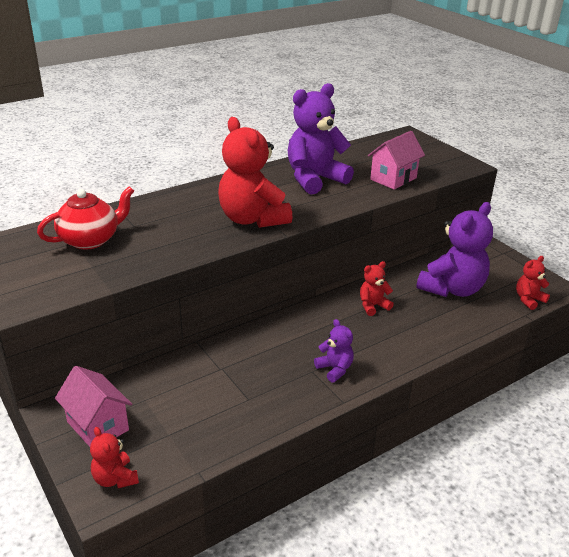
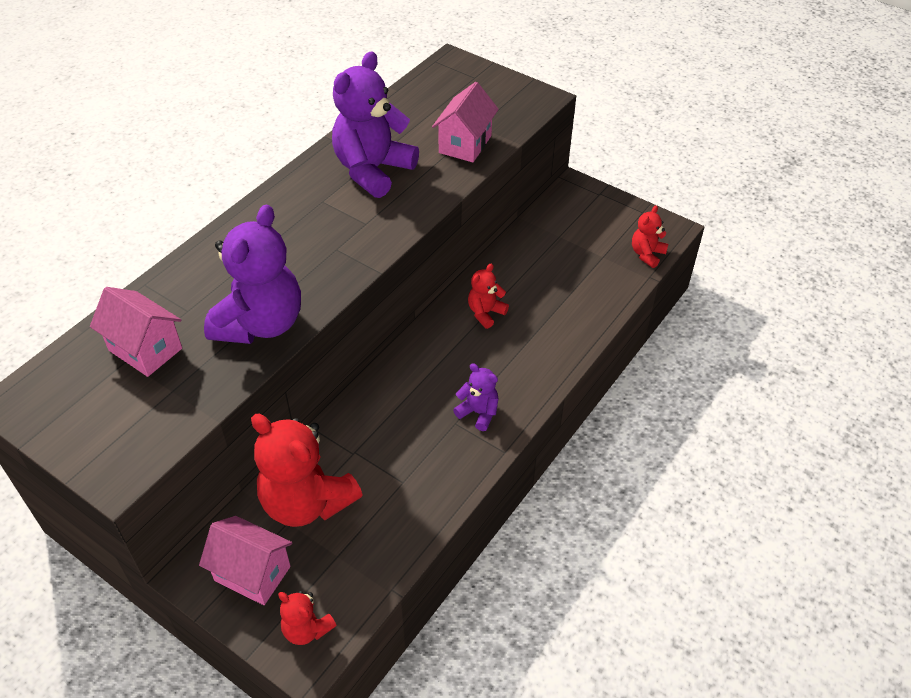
camera: 20 degrees left, 15 degrees up
red teapot [37,186,134,249] -> pink house [90,287,182,377]
red teddy bear [218,117,292,228] -> red teddy bear moved to [251,414,363,527]
purple teddy bear [416,202,493,297] -> purple teddy bear moved to [204,205,301,344]

